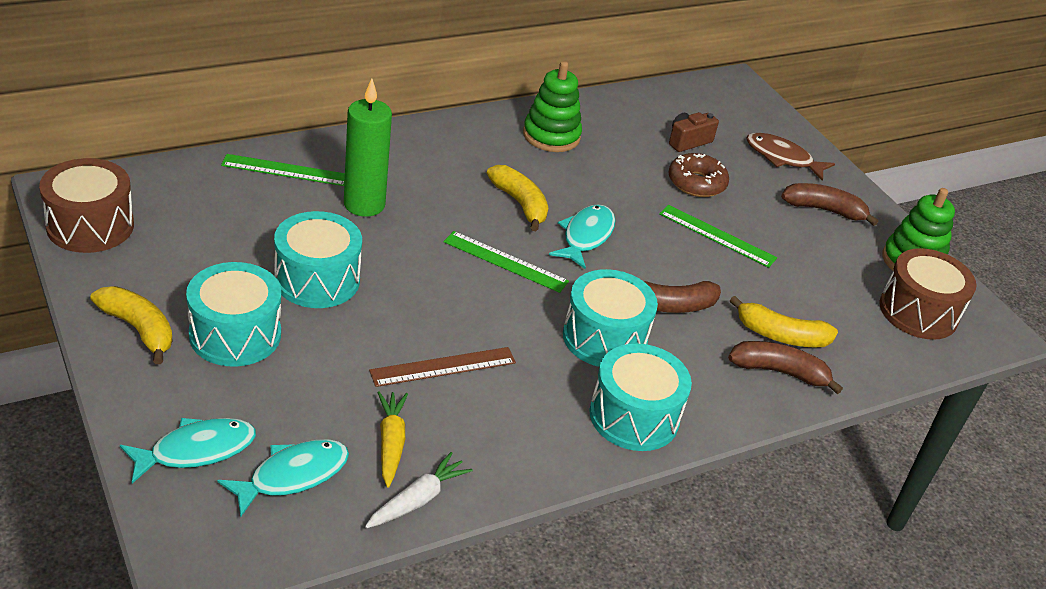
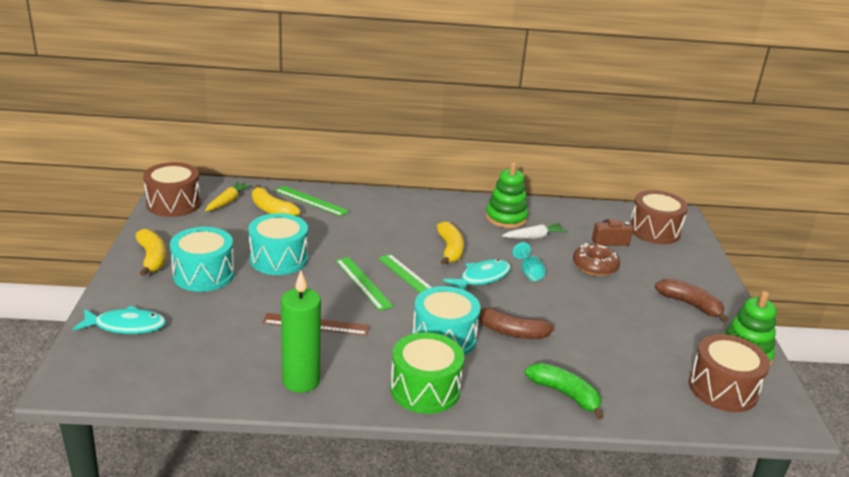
camera: 30 degrees right, 10 degrees down
turquoise fish [217,439,349,518] -> none
green candle [344,79,392,217] -> green candle moved to [281,271,321,393]
white carrot [365,452,473,529] -> white carrot moved to [502,223,567,239]
yellow carrot [378,391,408,488] -> yellow carrot moved to [205,181,252,211]
turquoise drum [589,343,692,451] -> green drum [390,332,464,414]
green ruler [659,205,777,268] -> green ruler moved to [336,257,394,311]
brown banana [728,341,843,394] -> green banana [525,363,604,420]
yellow banana [730,296,838,347] -> yellow banana moved to [252,185,300,216]
brown fish [746,133,835,181] -> none
none -> turquoise goblet [513,242,545,281]
none -> brown drum [630,190,688,244]

